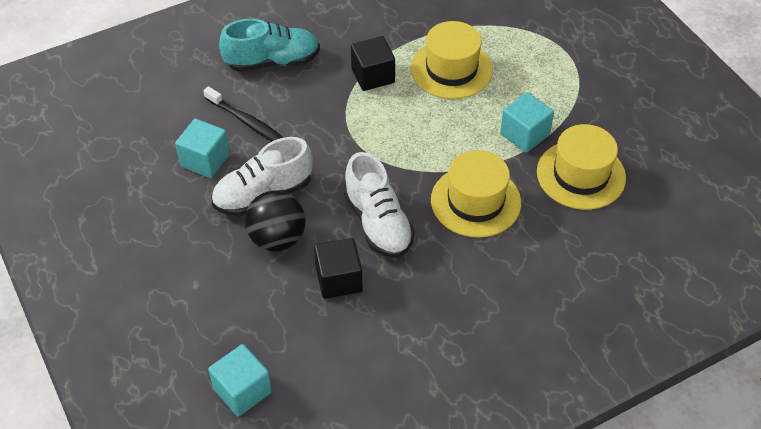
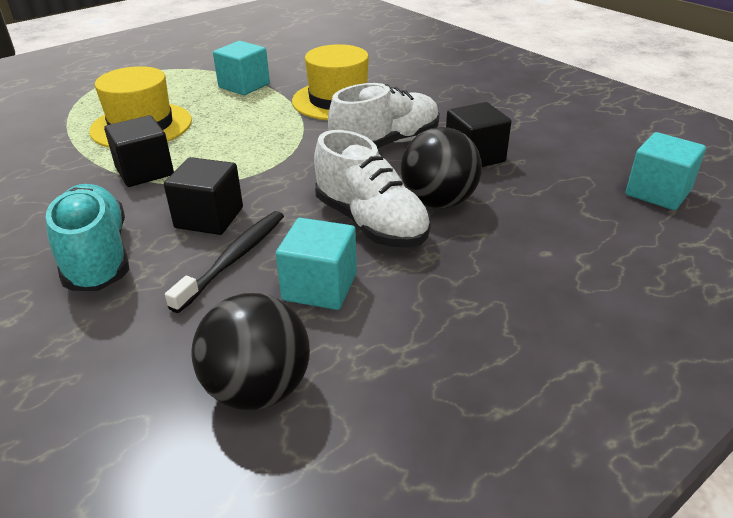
camera: 100 degrees left, 15 degrees down
yellow hat [537,124,626,210] -> none
none -> black cube [164,157,243,235]
none -> black ball [191,293,310,411]

